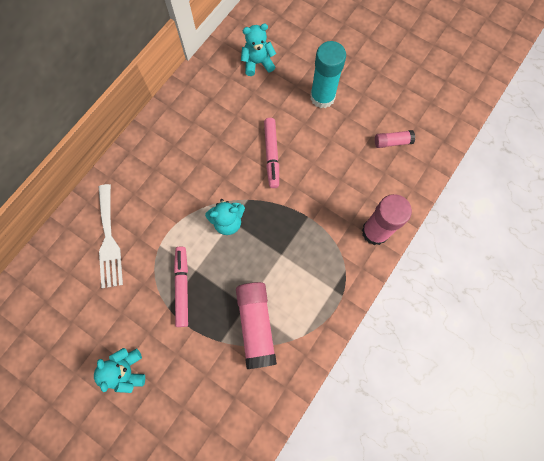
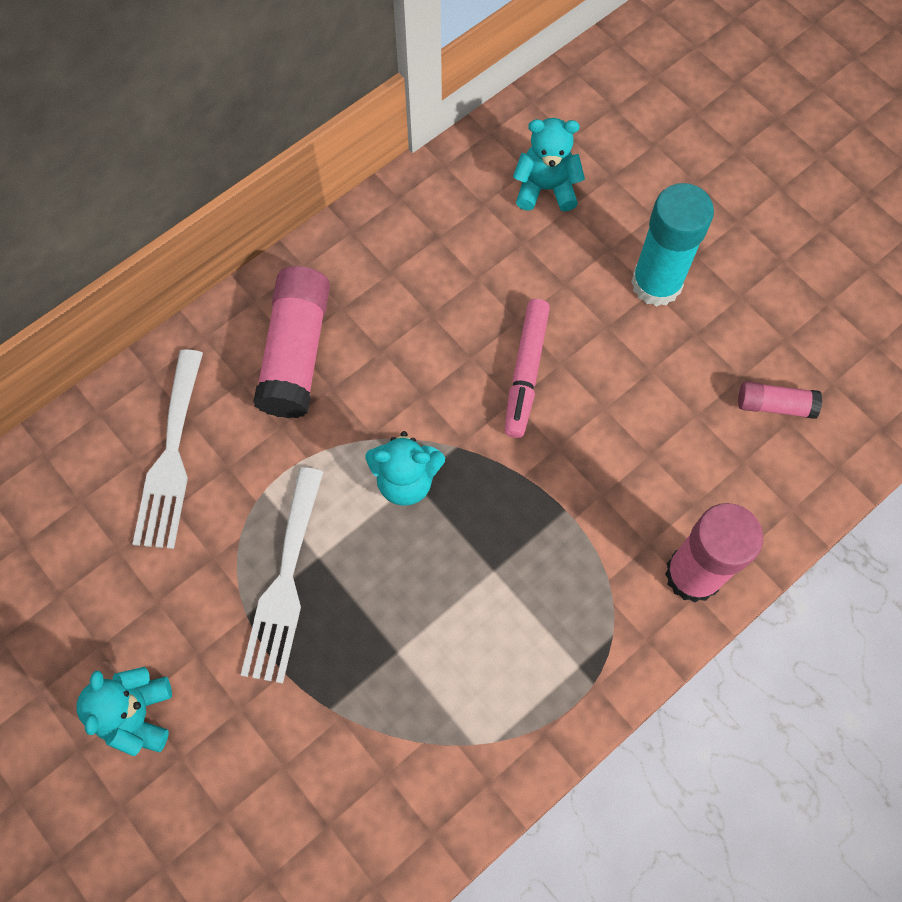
camera: 15 degrees right, 5 degrees down
pink marker [174,246,188,327] -> white fork [241,467,323,684]
pink glue stick [236,282,277,369] -> pink glue stick moved to [253,266,330,418]

